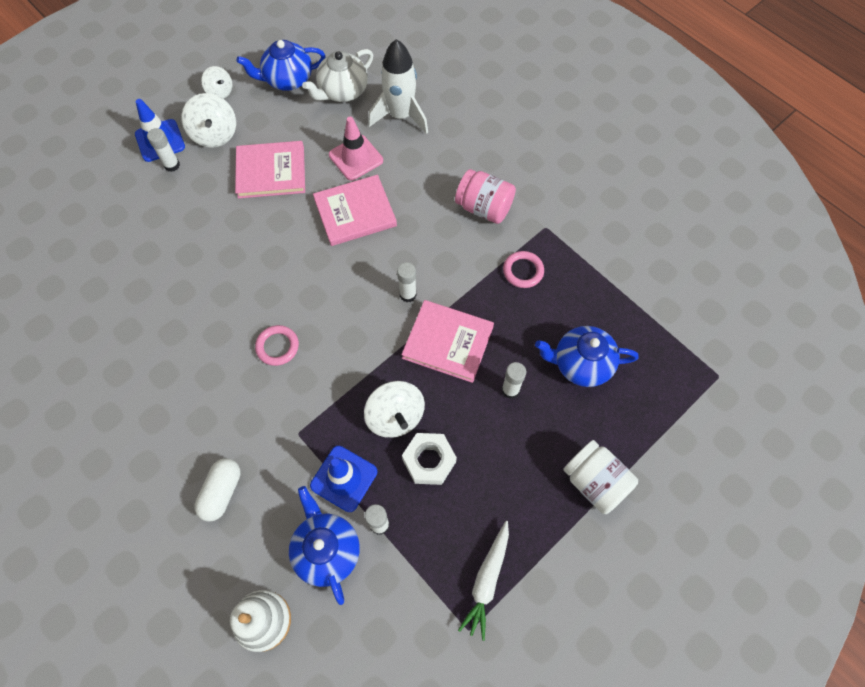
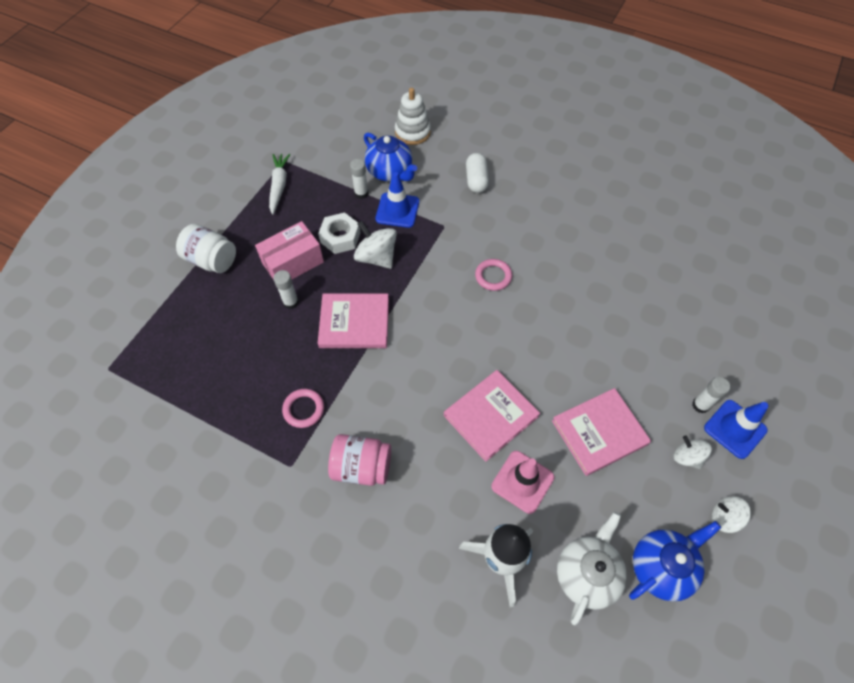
camera: 160 degrees right, 5 degrees down
white spinning top [181,93,236,148] -> white spinning top [674,435,712,469], size x0.62
white glue stick [397,262,417,302] -> none
blue teapot [535,326,639,387] -> none
none -> pink box [255,221,324,280]

